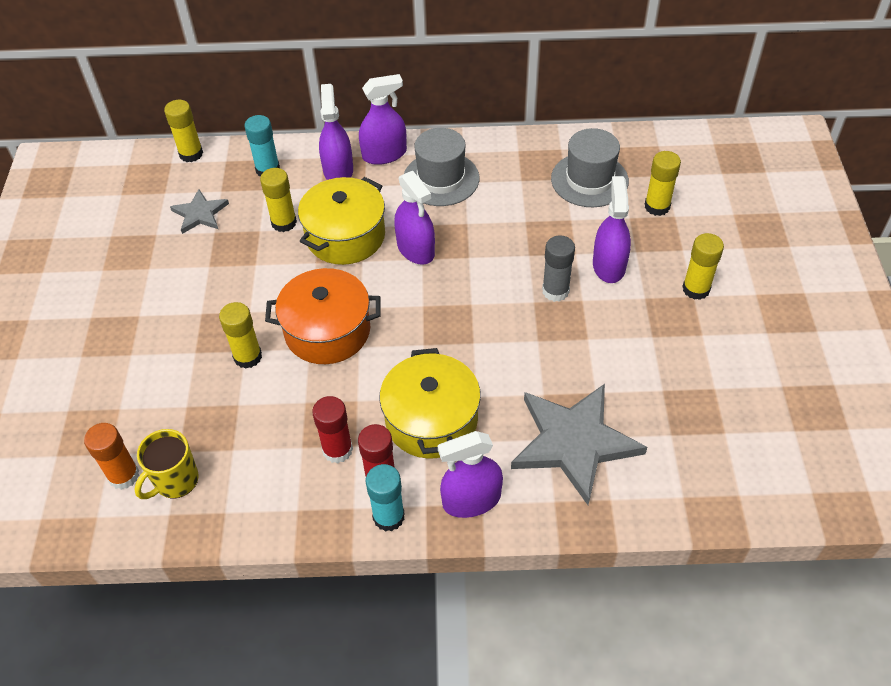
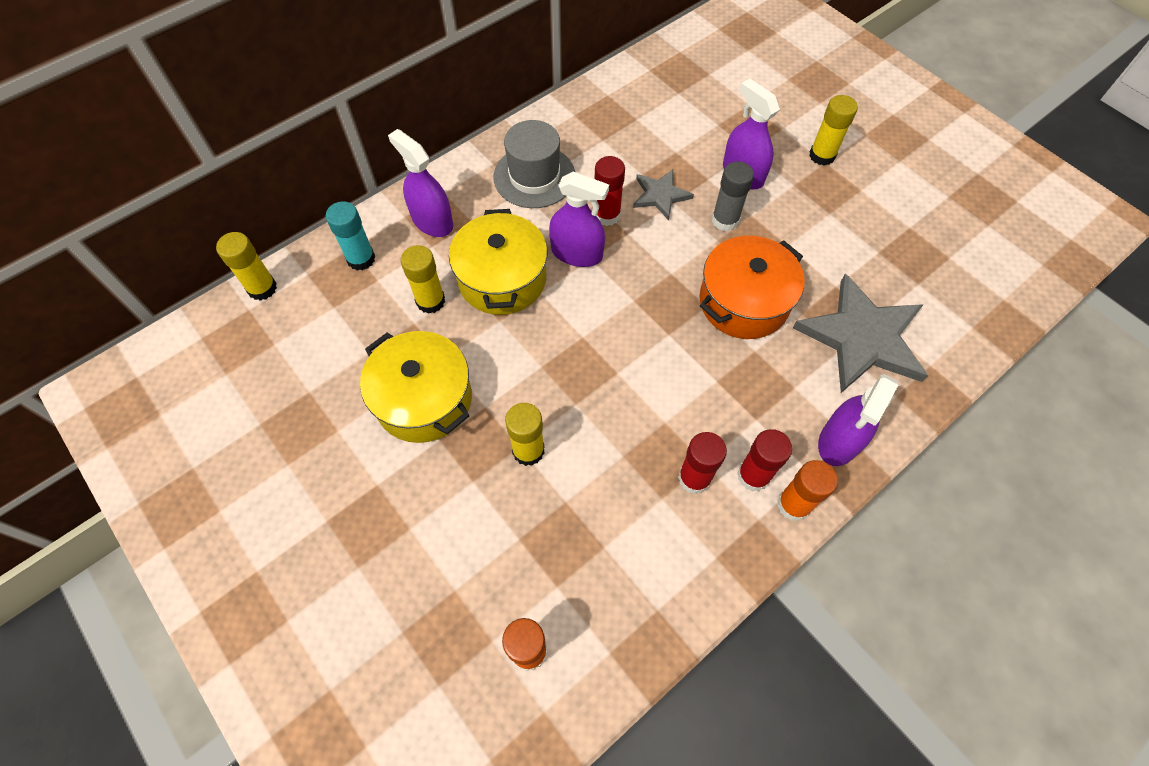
camera: 40 degrees left, 10 degrees up
yellow mug [135,429,199,499] -> none
grey star [170,189,229,234] -> grey star moved to [633,169,694,220]
orange pot [265,268,381,364] -> orange pot moved to [699,236,805,339]
purple spray bottle [359,74,407,165] -> none
turquoise glue stick [366,464,405,532] -> orange glue stick [777,460,838,521]
yellow pot [379,348,481,458] -> yellow pot moved to [360,331,472,443]
grey hat [551,128,629,207] -> none
yellow glue stick [645,151,681,216] -> none
none -> red glue stick [595,156,625,226]

